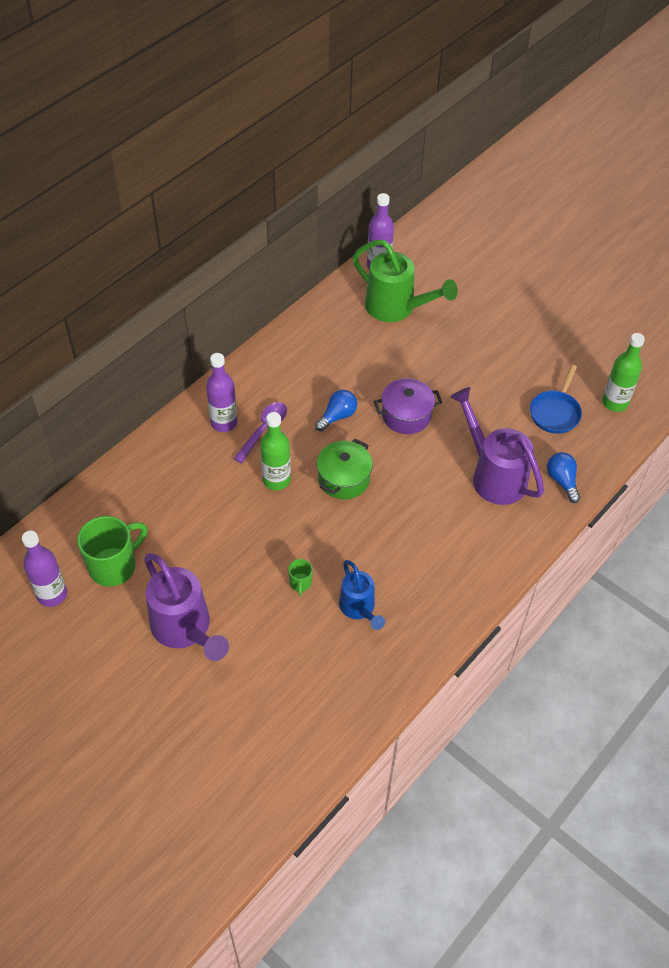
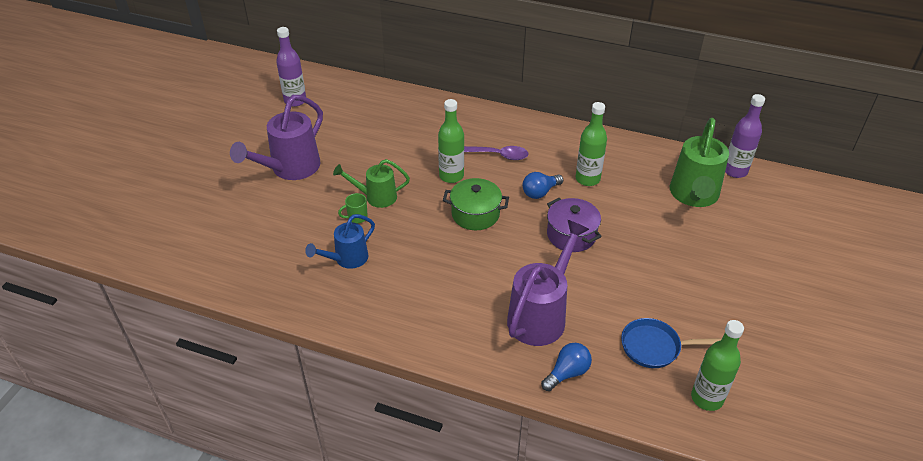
camera: 70 degrees right, 10 degrees down
green mug [77,516,147,587] -> none
purple bottle [206,353,238,432] -> none
blue light bulb [315,390,357,432] -> blue light bulb turned 120 degrees clockwise [523,172,563,199]
none -> green watering can [333,159,410,208]
none -> green bottle [576,102,607,186]

